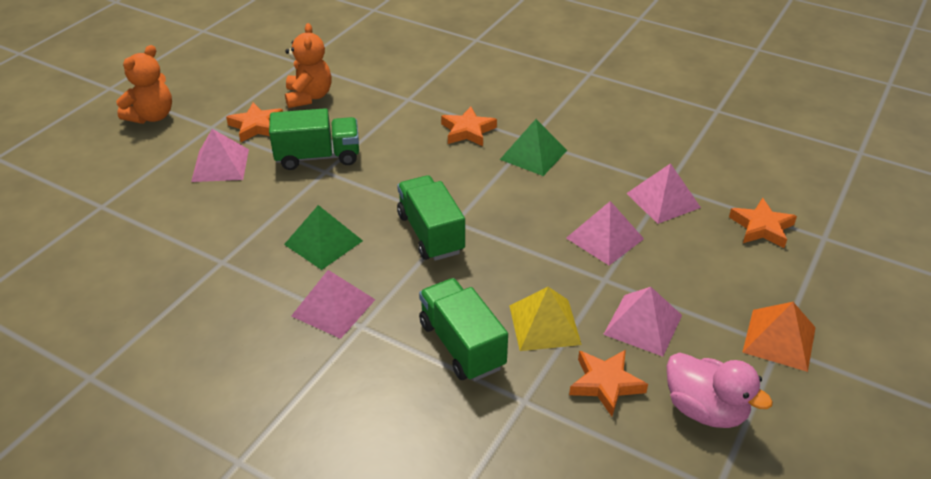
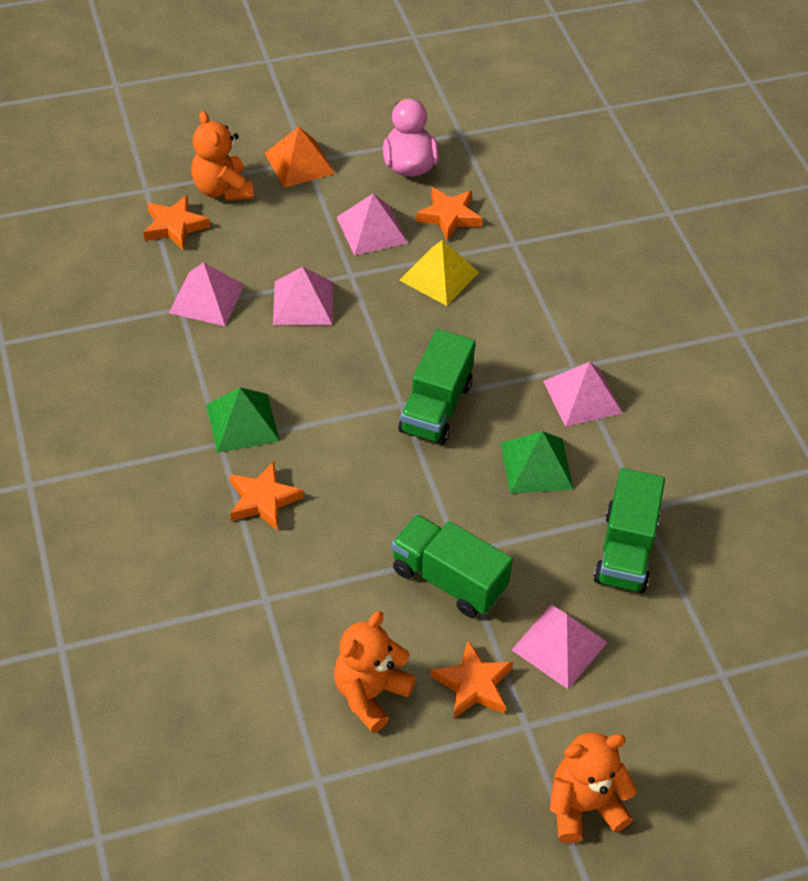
camera: 140 degrees left, 10 degrees up
green truck [419,278,508,381] -> green truck moved to [594,468,665,593]
none -> orange teddy bear [191,111,254,201]

